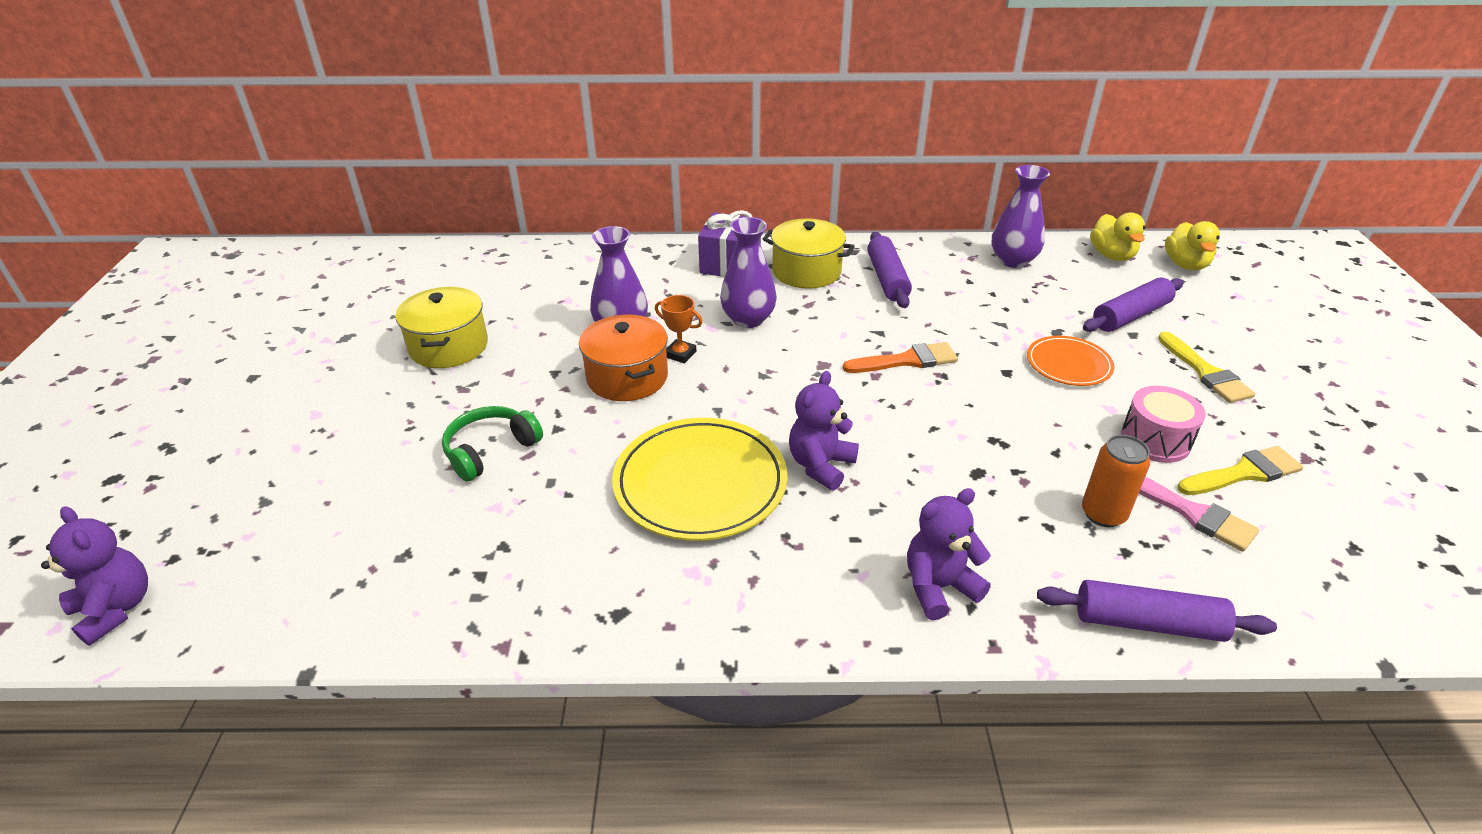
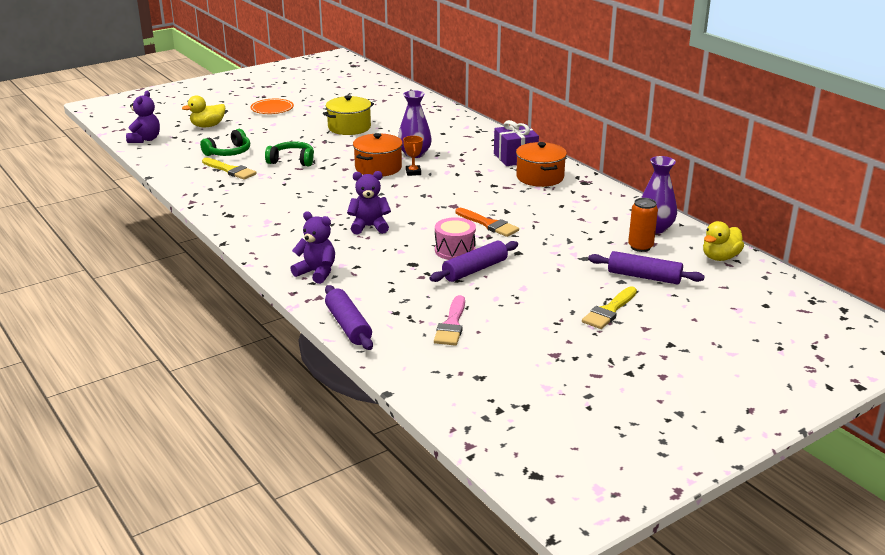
camera: 55 degrees right, 10 degrees down
yellow plate [612,418,788,541] -> none
purple vase [720,217,777,328] -> none
yellow pot [763,219,854,289] -> orange pot [516,142,567,187]
purple rolling pin [867,232,912,308] -> purple rolling pin moved to [430,241,518,282]
orange plate [1027,336,1115,386] -> orange plate moved to [250,99,294,114]
orange can [1082,435,1150,527] -> orange can moved to [628,198,658,252]
pink drum [1121,386,1206,463] -> pink drum moved to [435,217,476,260]
yellow duck [1165,221,1220,270] -> yellow duck moved to [182,95,225,127]
yellow brush [1178,446,1303,495] -> yellow brush moved to [202,158,257,180]
none -> green headphones [200,129,250,156]

